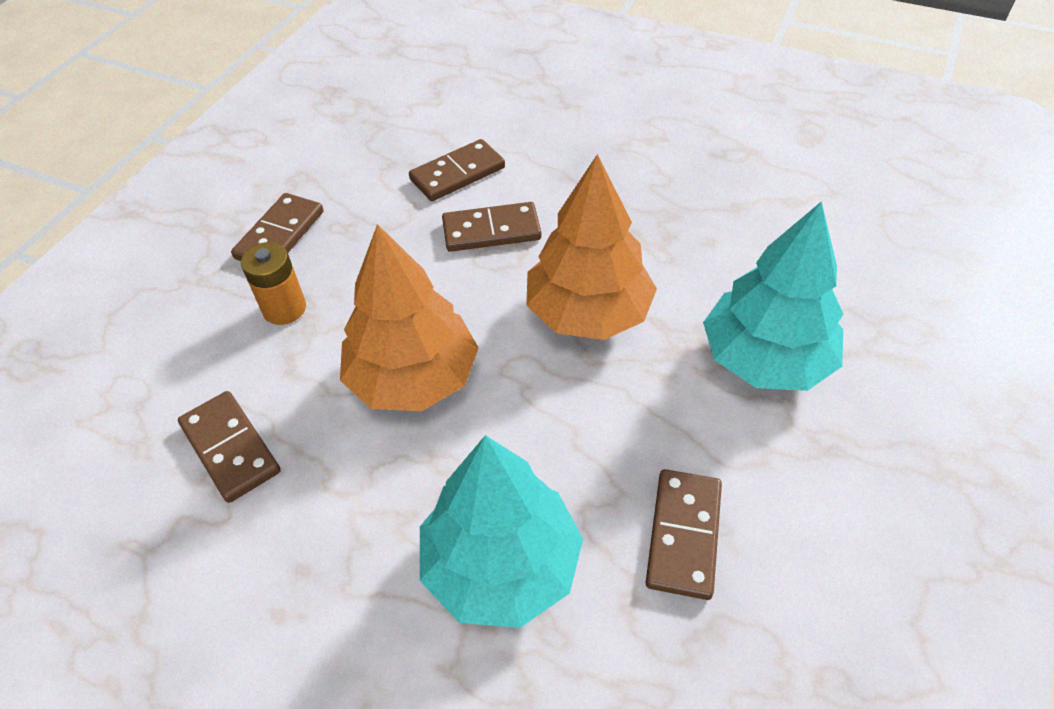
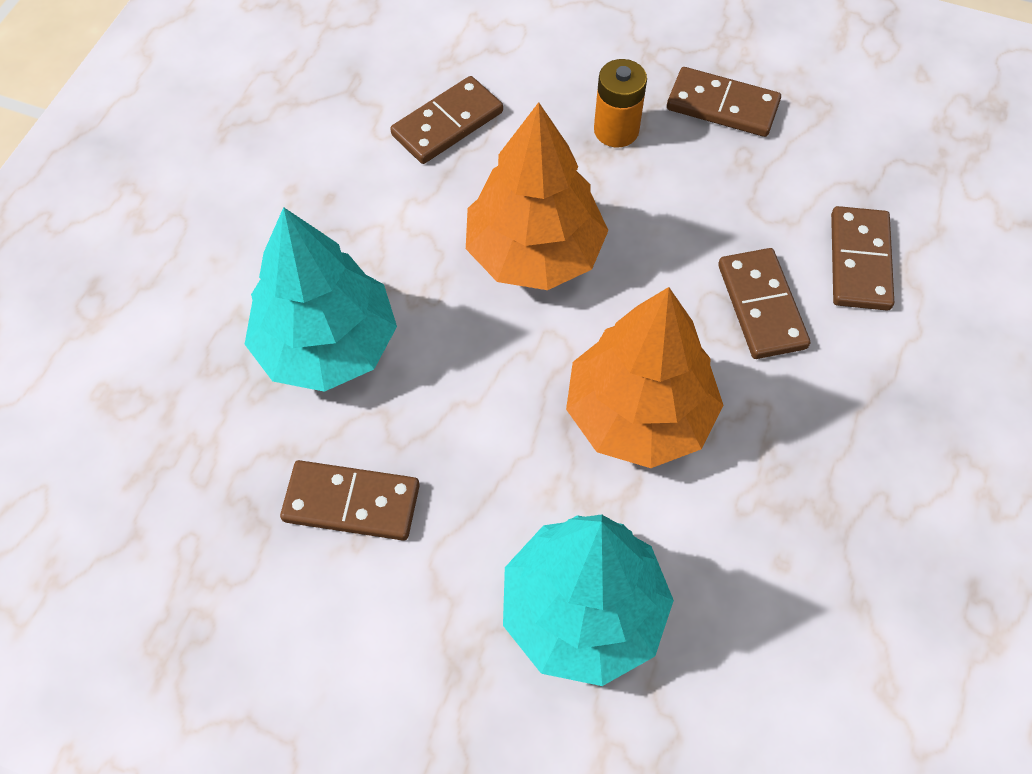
camera: 85 degrees right, 10 degrees up
brown domino [409,139,505,201] -> brown domino turned 45 degrees clockwise [831,206,894,310]

